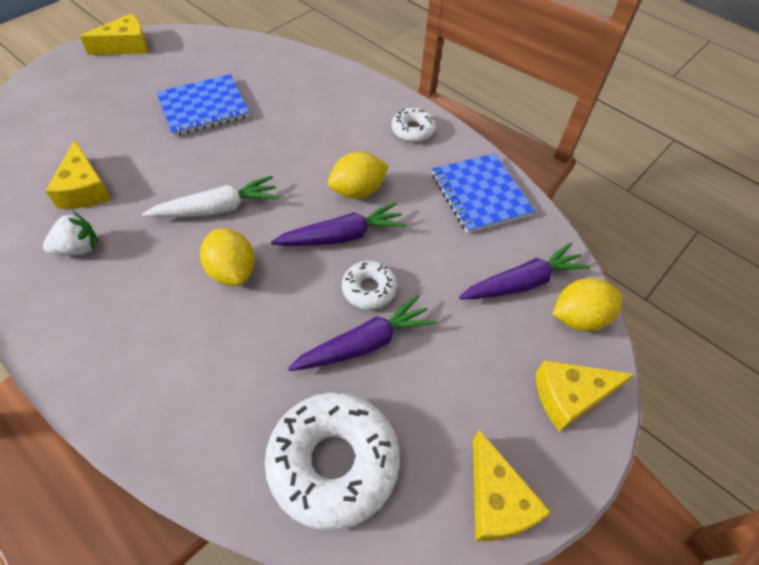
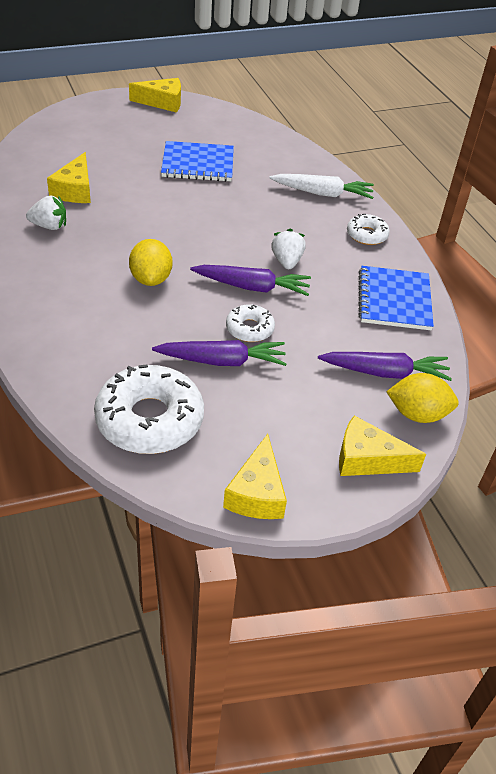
camera: 25 degrees right, 10 degrees down
white carrot [142,176,279,218] -> white carrot moved to [270,174,374,199]
yellow lemon [328,152,388,199] -> white strawberry [271,228,306,269]

